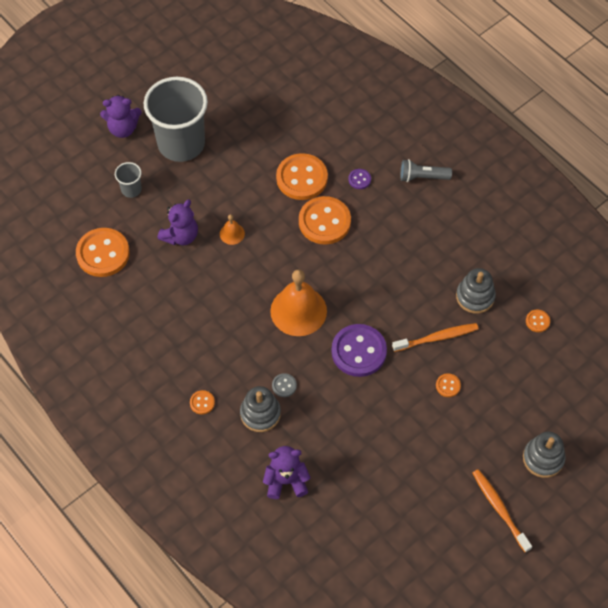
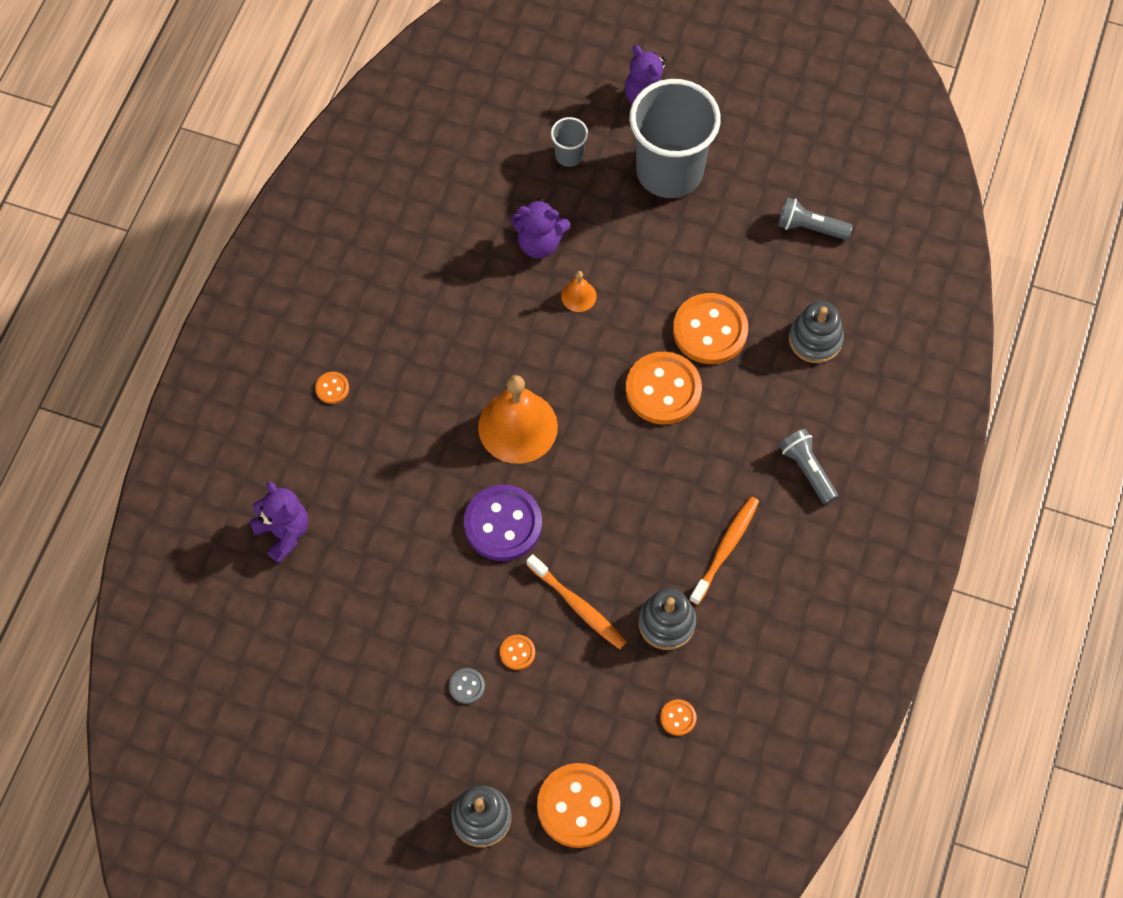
camera: 60 degrees right, 5 degrees up
orange button [76,228,130,277] -> orange button moved to [537,763,620,848]
grey stacking toy [240,386,281,432] -> grey stacking toy moved to [789,301,844,363]
grey button [272,373,297,397] -> grey button moved to [449,668,485,704]
purple button [348,169,371,189] -> none
orange toothbrush [473,469,532,552] -> orange toothbrush moved to [689,496,759,605]
none -> grey flashlight [778,197,853,240]

